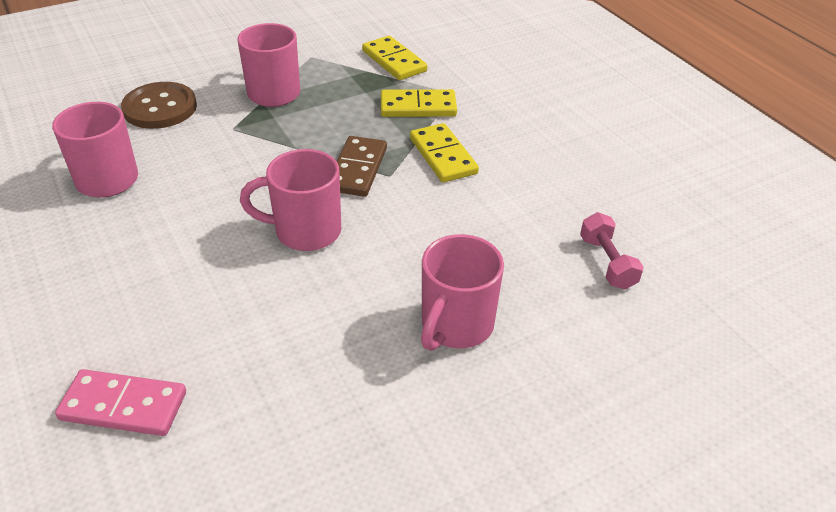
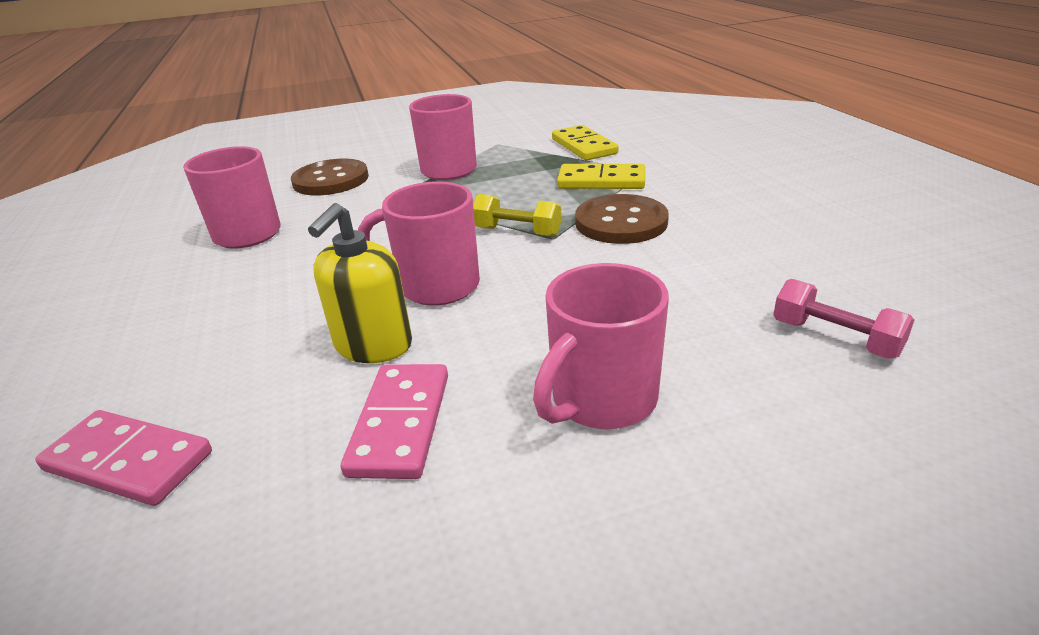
camera: 15 degrees right, 10 degrees down
brown domino [337,136,387,197] -> yellow dumbbell [473,194,561,237]
yellow domino [410,123,479,182] -> brown button [575,194,669,244]
pink dumbbell [580,212,644,290] -> pink dumbbell turned 45 degrees counterclockwise [773,279,914,359]
none -> yellow soap dispenser [308,203,412,363]
none -> pink domino [341,364,448,479]

